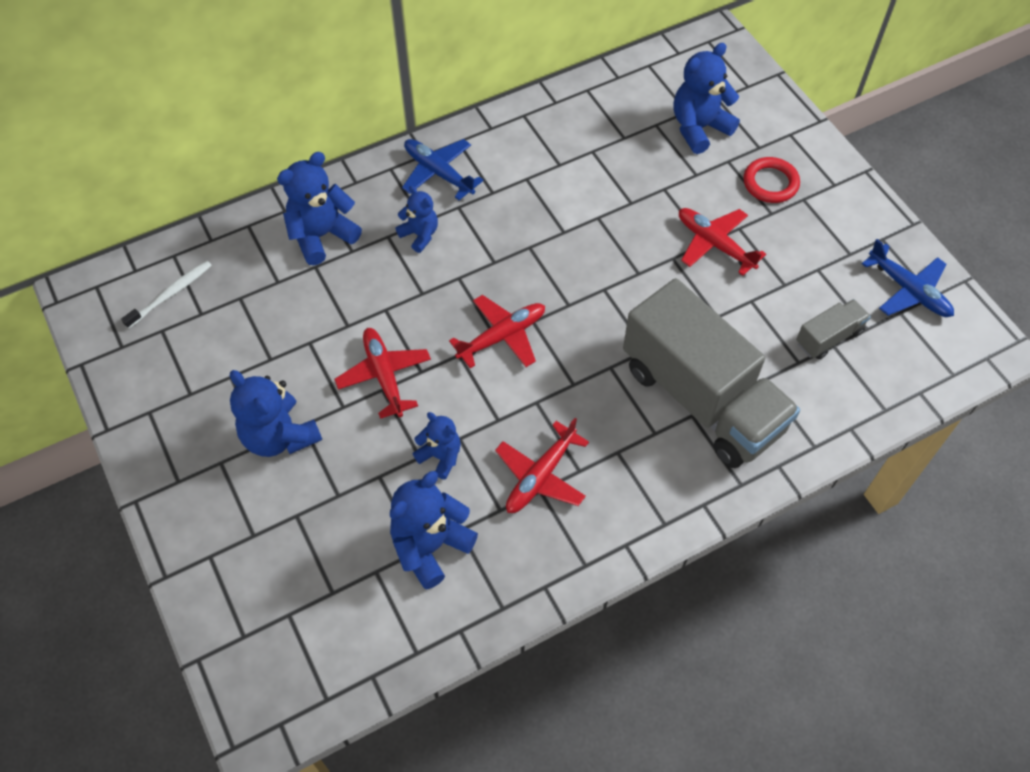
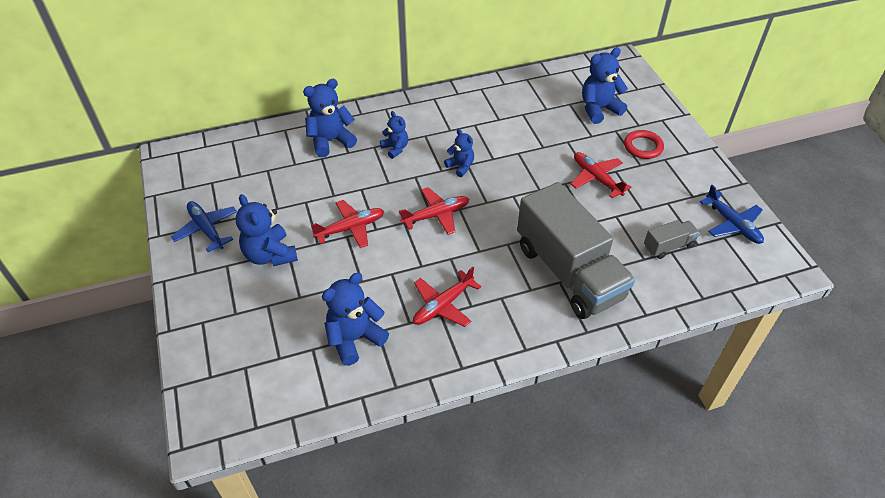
camera: 10 degrees right, 10 degrees down
white toothbrush [121,261,212,329] -> none
red plane [334,328,431,419] -> red plane turned 75 degrees clockwise [311,200,384,248]
blue plane [402,139,484,200] -> blue plane moved to [171,201,237,252]
blue teddy bear [413,412,461,479] -> blue teddy bear moved to [444,129,474,177]

